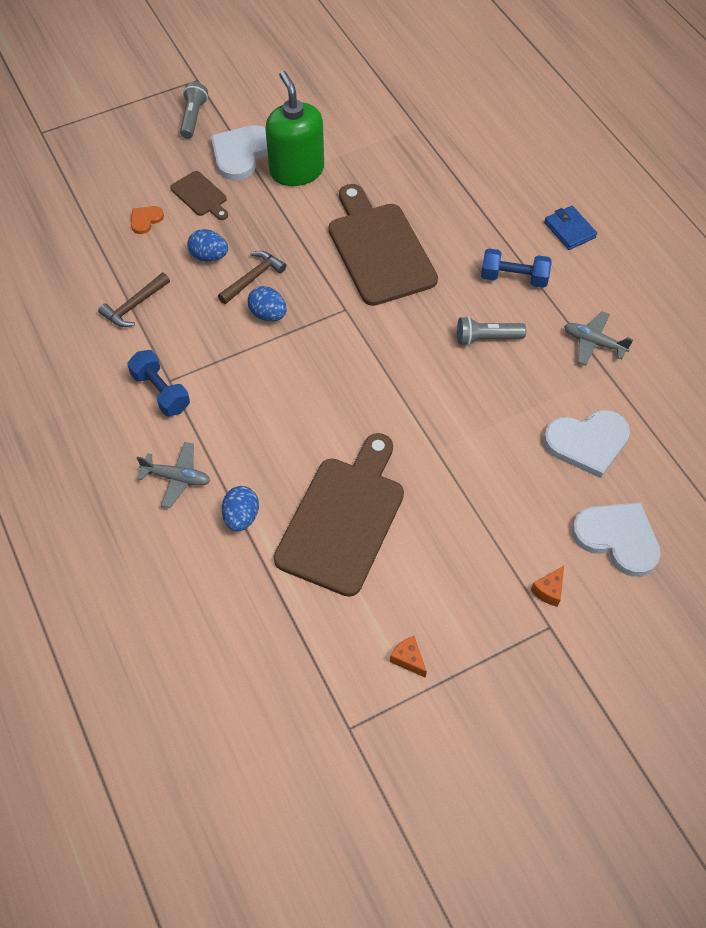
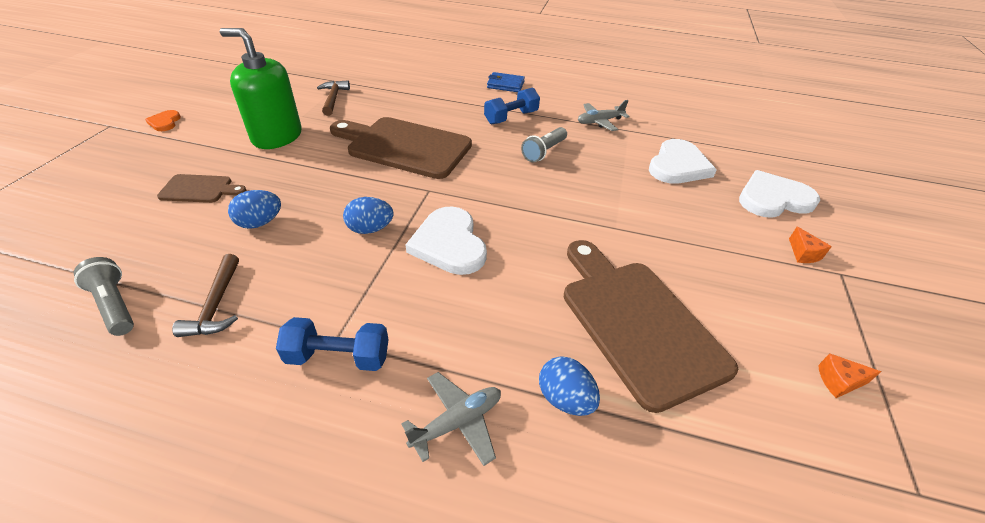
camera: 50 degrees left, 15 degrees down
orange heart [131,206,164,234] -> orange heart moved to [145,110,181,131]
grey flashlight [180,82,208,139] -> grey flashlight moved to [74,257,134,336]
white heart [211,125,268,181] -> white heart moved to [406,207,487,275]
brown hammer [218,251,286,304] -> brown hammer moved to [317,80,350,116]

